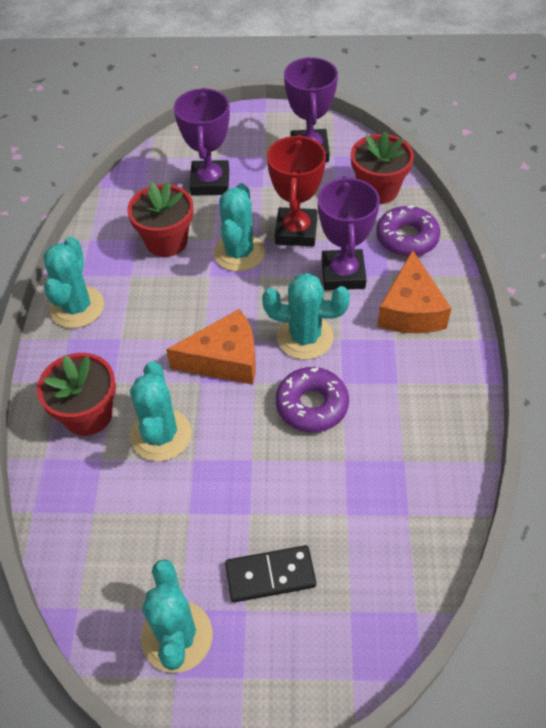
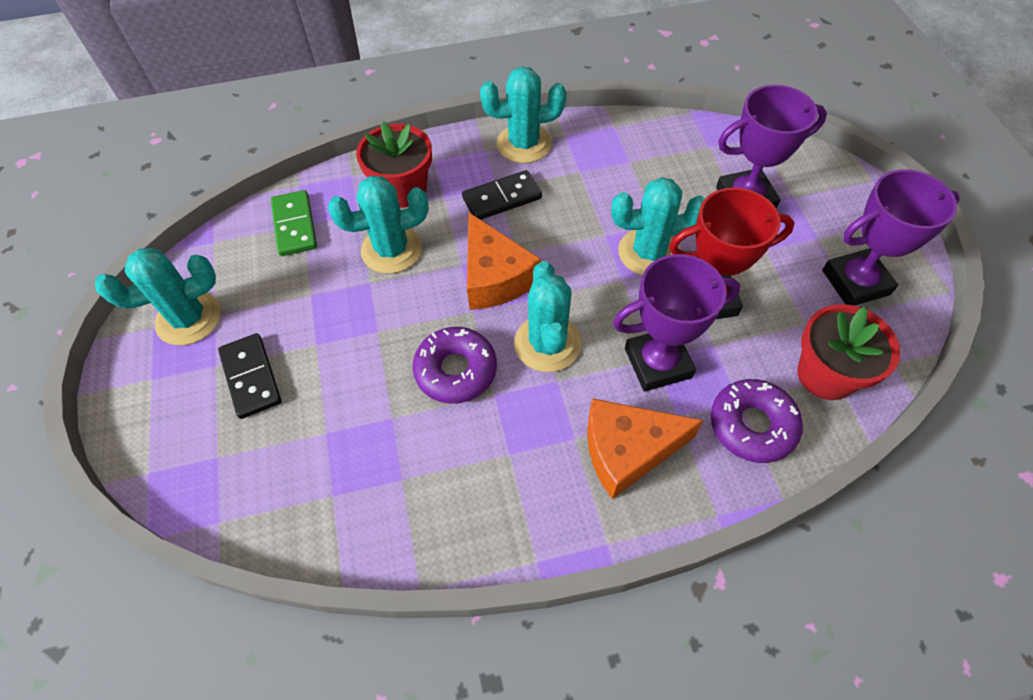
camera: 75 degrees right, 5 degrees up
red flower pot [127,182,193,257] -> none
none -> green domino [271,190,317,256]
none -> black domino [462,170,542,220]

